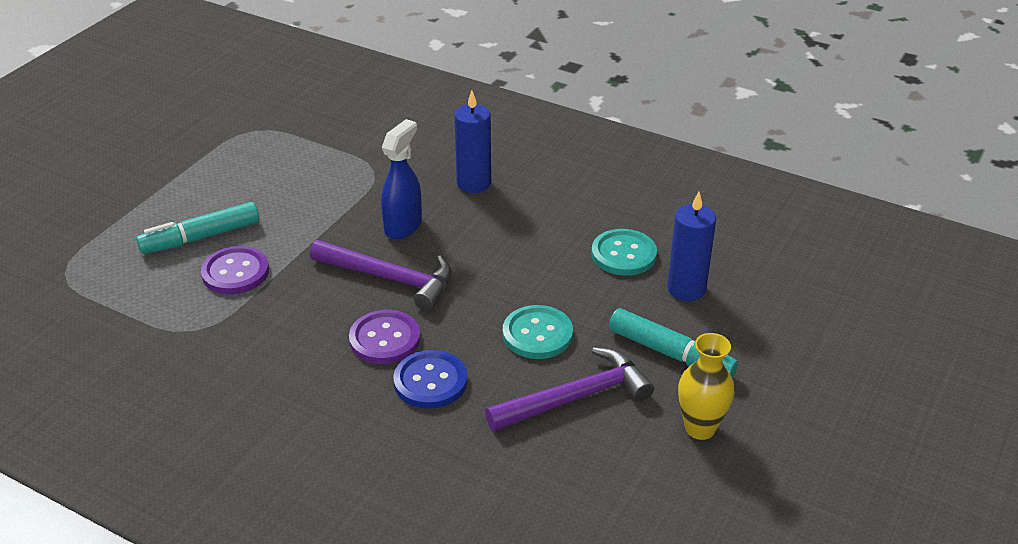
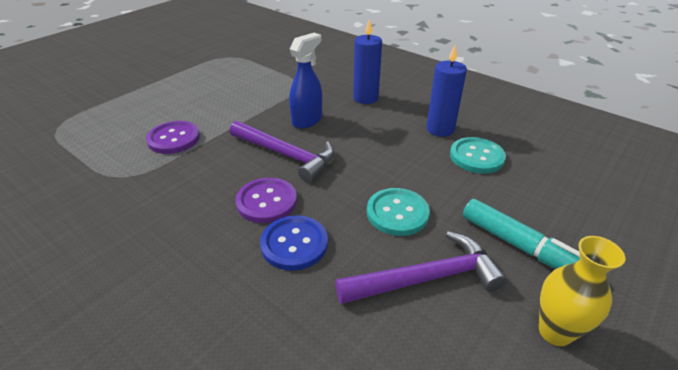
camera: 10 degrees right, 0 degrees up
turquoise marker [136,202,259,254] -> none
blue candle [667,192,716,301] -> blue candle moved to [426,45,467,137]

